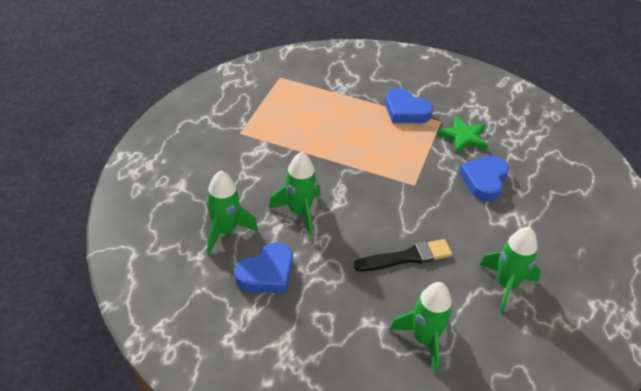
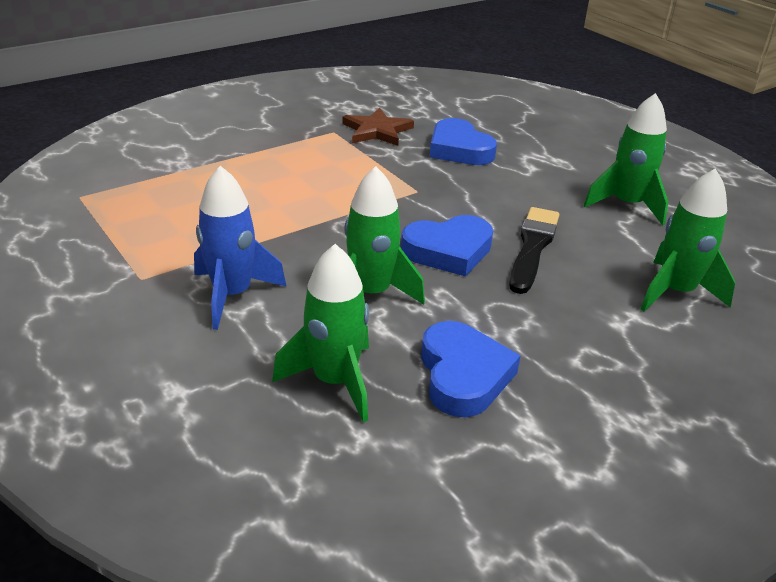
camera: 55 degrees left, 10 degrees down
blue heart [385,88,433,123] -> blue heart moved to [401,215,493,277]
green star [437,116,488,154] -> brown star [342,108,414,146]
none -> blue rocket [194,166,287,330]

